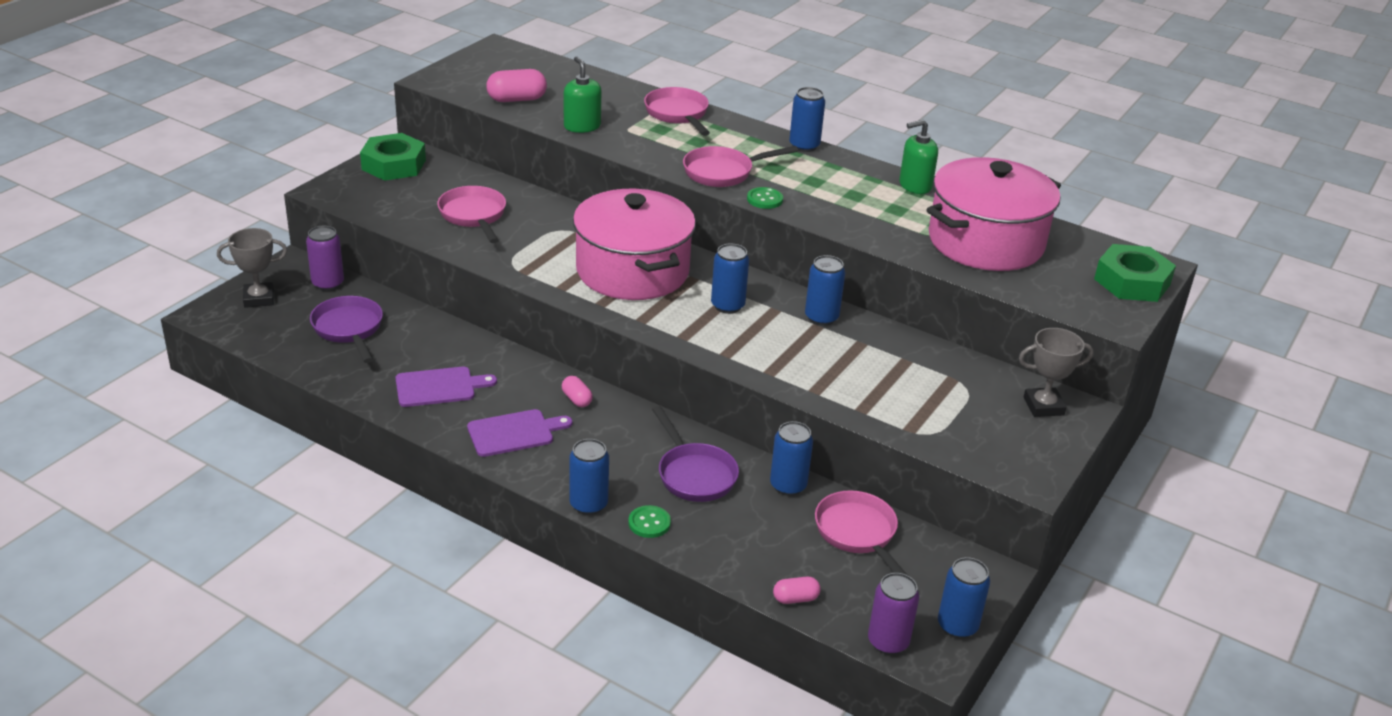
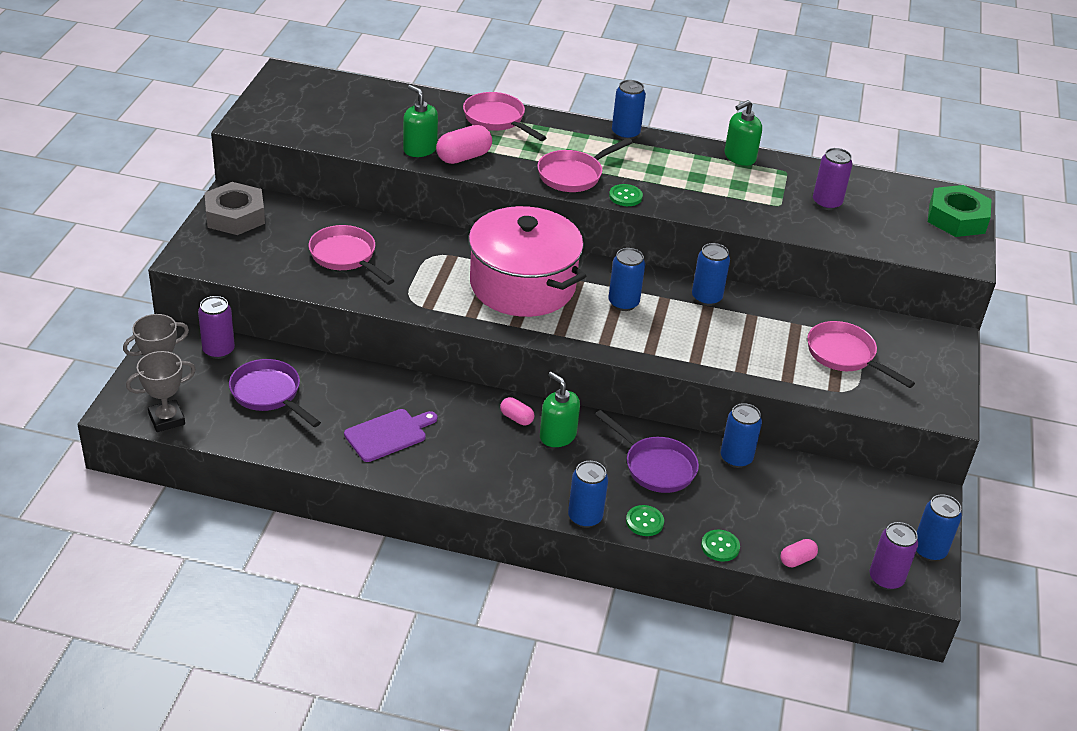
camera: 20 degrees left, 5 degrees up
green nut [360,133,426,181] -> grey nut [205,182,265,235]
purple cutting board [467,409,572,457] -> none
pink capsule [486,69,547,102] -> pink capsule moved to [436,125,492,164]
pink pan [815,490,907,575] -> pink pan moved to [807,321,915,388]
pink pot [926,157,1061,271] -> purple can [813,148,853,210]
grey trophy [1019,328,1094,417] -> grey trophy moved to [126,351,196,432]
none -> green soap dispenser [540,372,580,447]
none -> green button [701,530,740,562]

